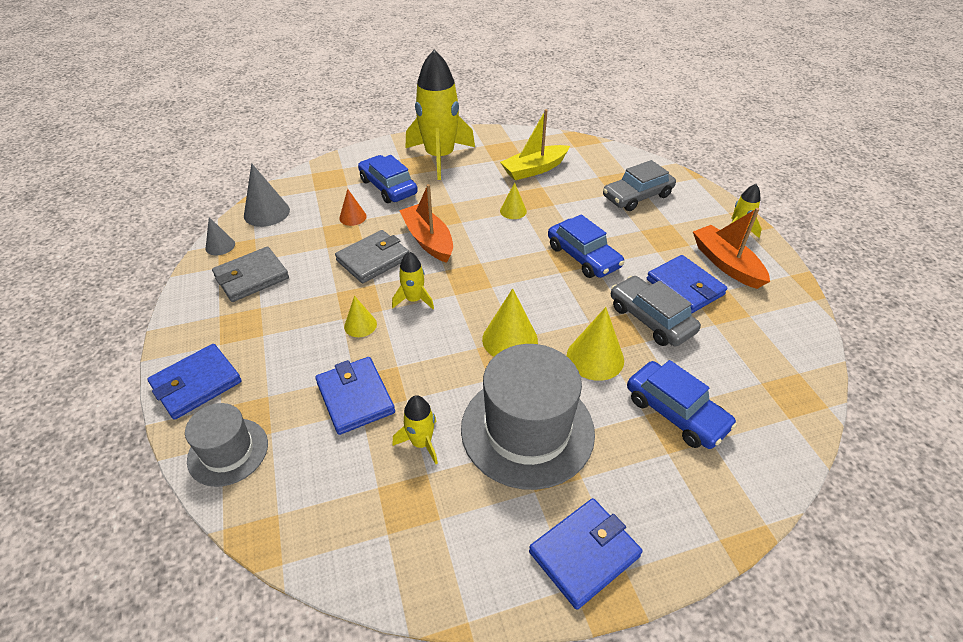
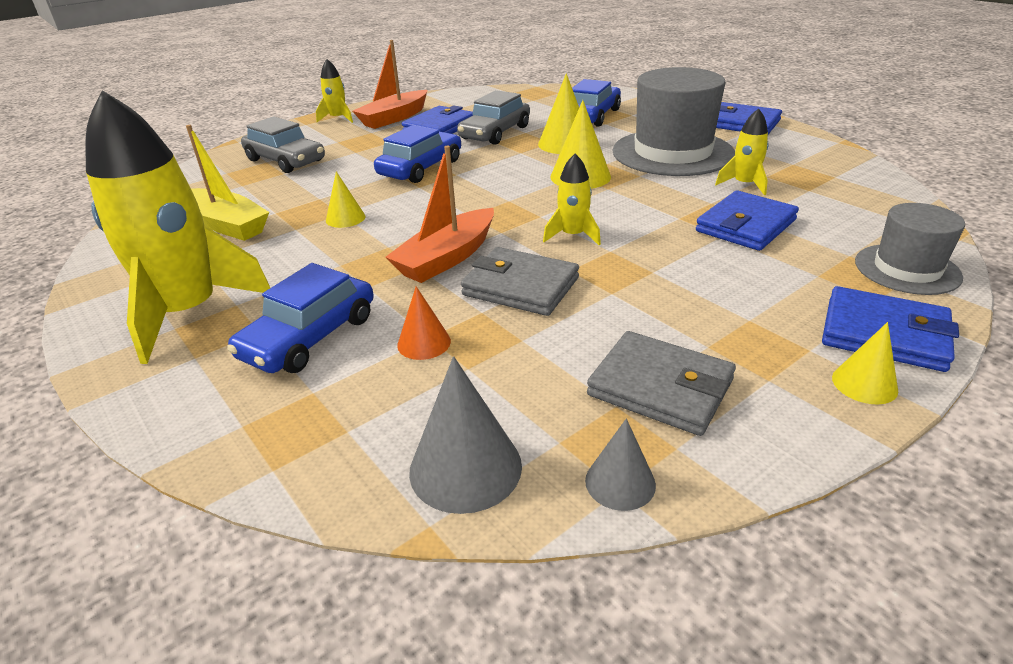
camera: 110 degrees left, 10 degrees down
yellow cone [344,296,377,337] -> yellow cone moved to [832,322,898,404]

